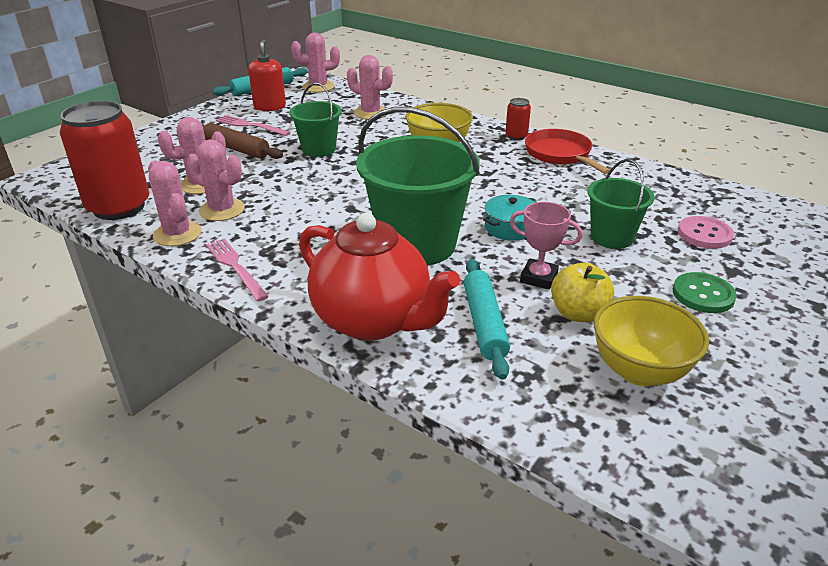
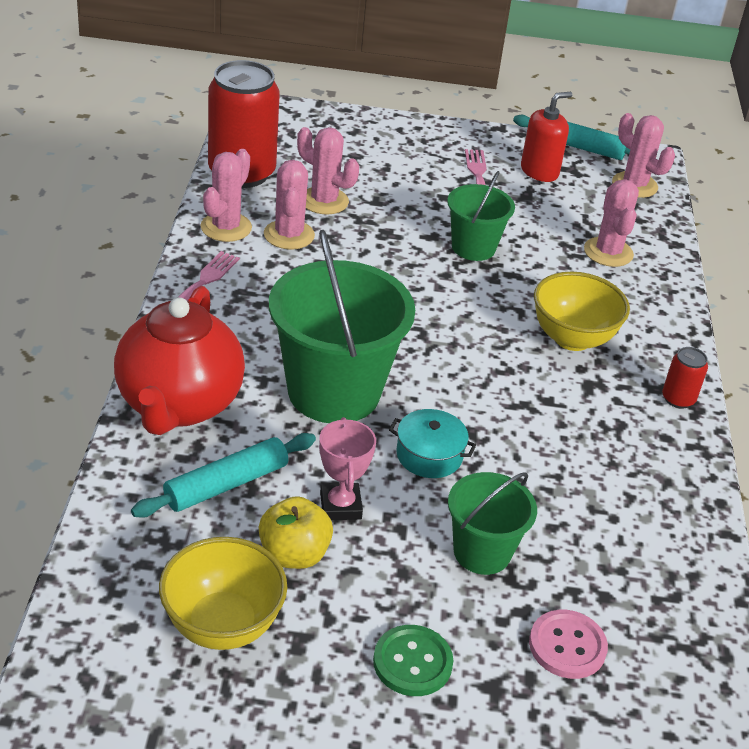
camera: 55 degrees right, 5 degrees up
brown rolling pin [202,123,283,159] -> none
red pan [525,129,610,174] -> none

